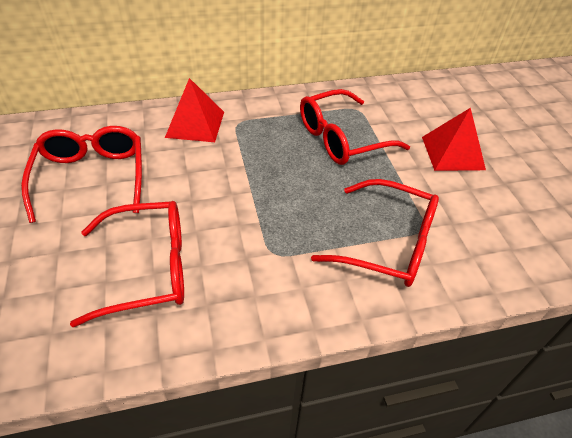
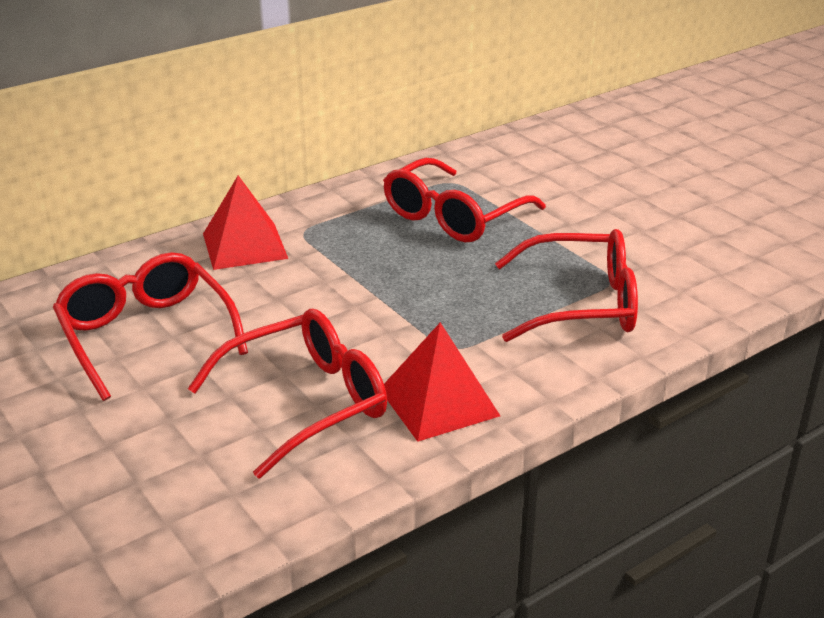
camera: 20 degrees left, 15 degrees down
red pyramid [422,108,486,171] -> red pyramid moved to [384,322,500,442]

